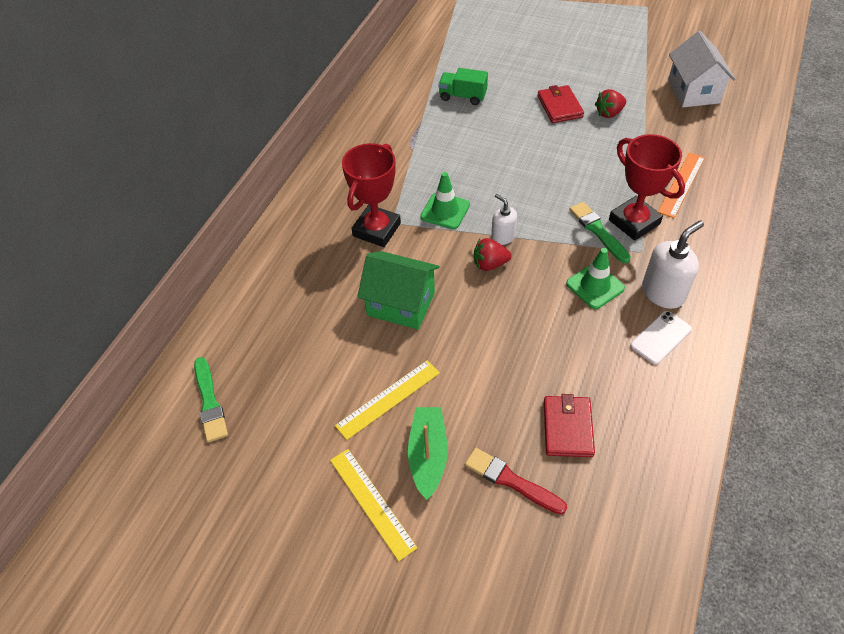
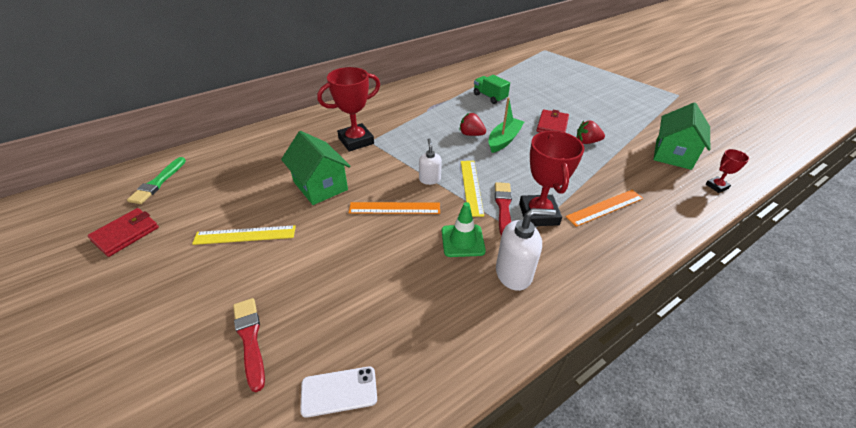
camera: 30 degrees right, 10 degrees down
yellow ruler [330,449,417,561] -> yellow ruler moved to [461,161,484,217]
green boat [408,407,448,500] -> green boat moved to [488,97,524,153]
green traffic cone [420,172,470,229] -> none
red strawberry [474,238,511,271] -> red strawberry moved to [459,113,486,136]
red wallet [544,394,595,457] -> red wallet moved to [87,208,159,257]
green brush [569,202,631,263] -> red brush [495,182,512,236]
white phone [630,311,692,365] -> white phone moved to [300,366,377,418]
white house [668,31,736,107] -> green house [653,103,710,170]
none -> orange ruler [349,202,440,214]
none -> red trophy [706,149,749,193]

